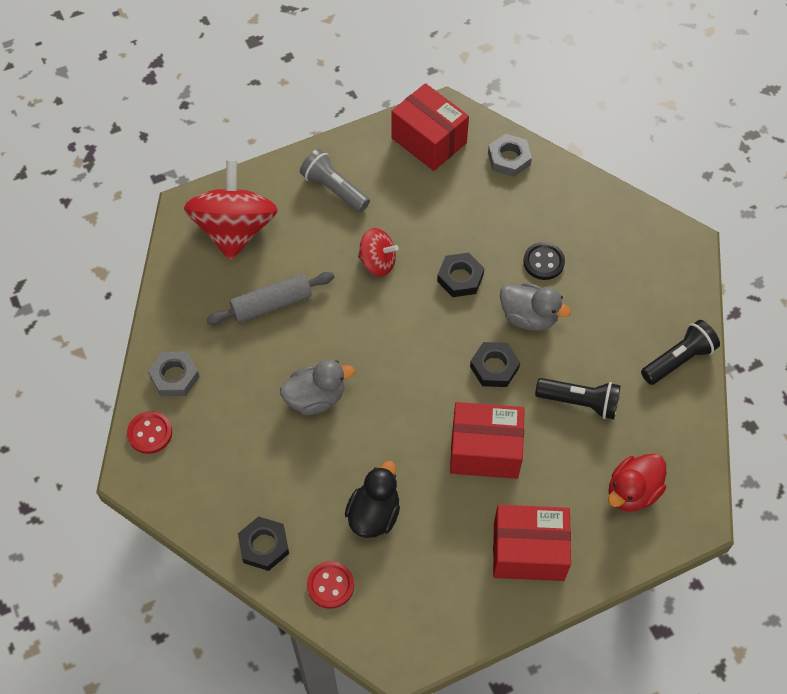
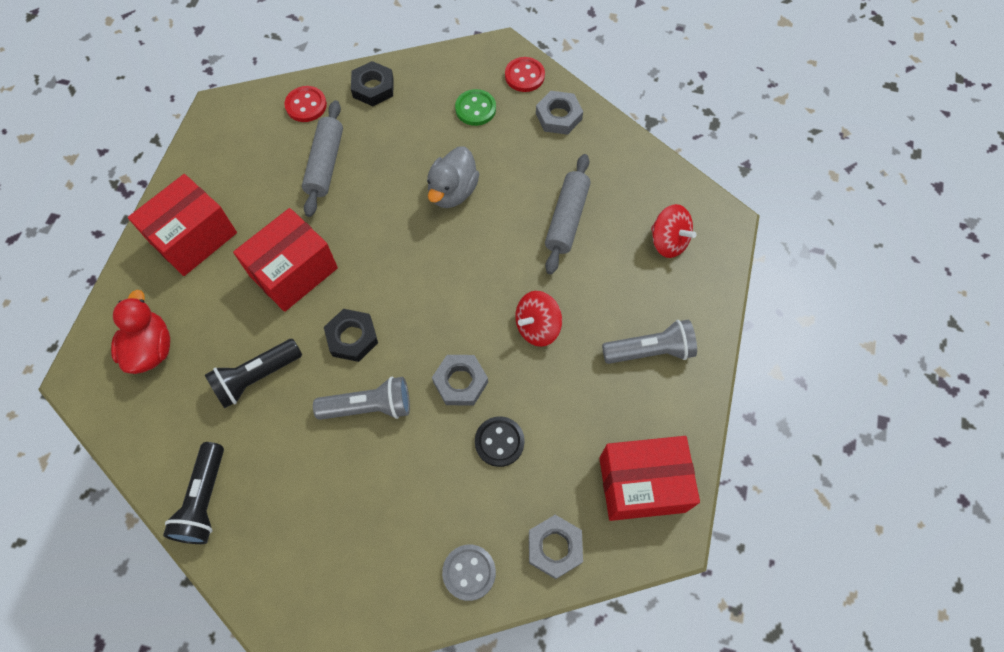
camera: 130 degrees right, 5 degrees up
red spinning top [184,160,278,261] -> red spinning top [651,204,696,258], size x0.52
black duck [345,461,400,538] -> grey rolling pin [302,100,343,217]
black nut [437,253,484,297] -> grey nut [432,355,488,405]
grey duck [500,283,571,331] -> grey flashlight [313,377,410,420]
black button [523,242,565,280] -> black button moved to [475,416,525,467]
none -> grey button [442,545,496,601]
none -> green button [455,89,496,126]

